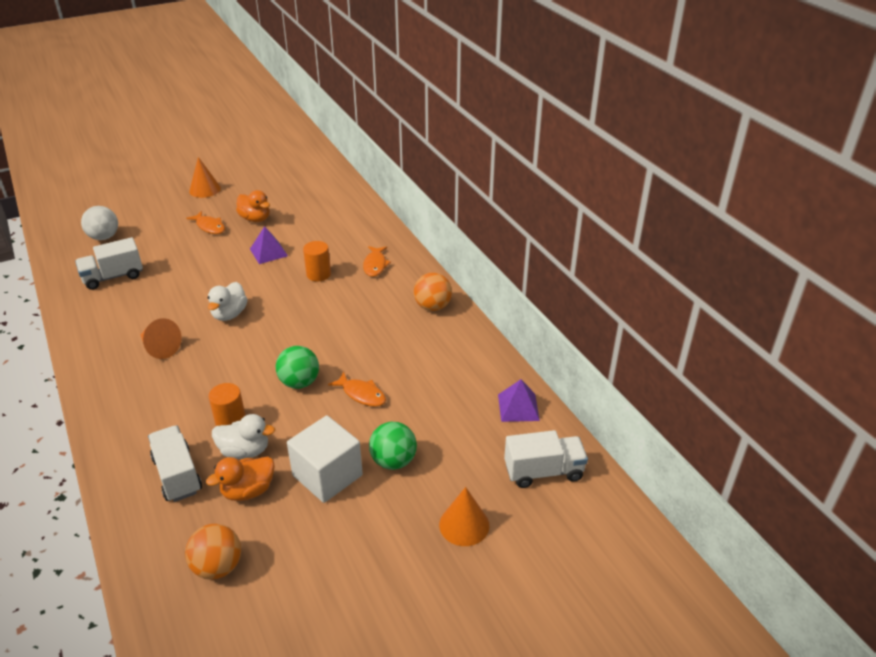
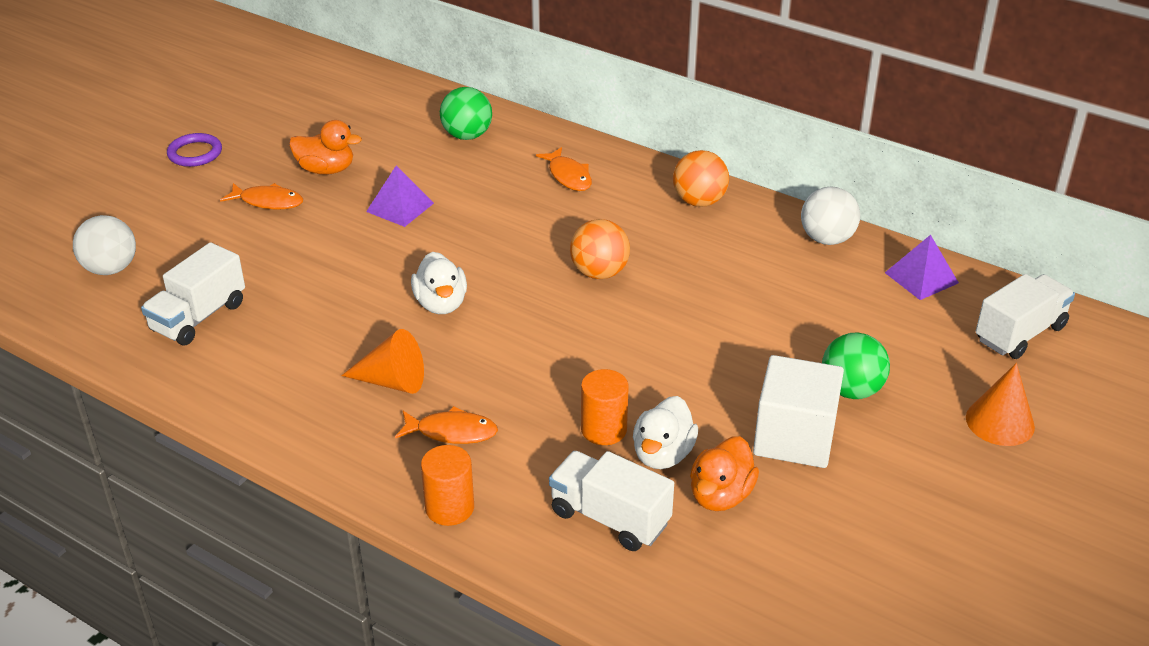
camera: 30 degrees left, 0 degrees up
orange ball [185,524,241,580] -> orange ball moved to [570,219,630,279]
orange cone [189,157,221,198] -> purple ring [167,133,222,167]
white duck [212,414,275,459] -> white duck turned 135 degrees clockwise [633,396,698,469]
green ball [276,346,319,389] -> green ball moved to [440,87,492,140]
orange cylinder [303,241,331,282] -> orange cylinder moved to [421,445,474,526]
orange fish [328,371,386,407] -> orange fish moved to [395,406,498,444]
none -> white ball [801,186,860,245]

